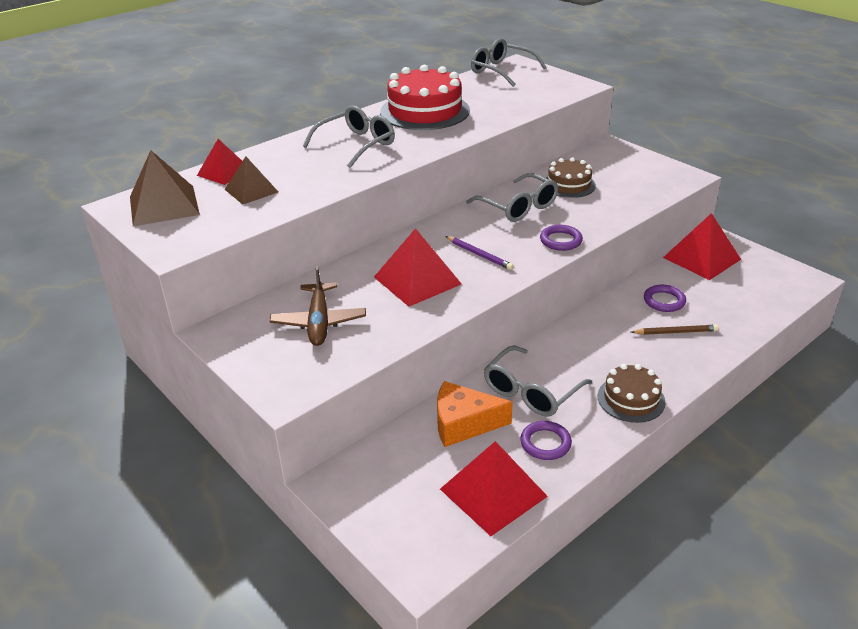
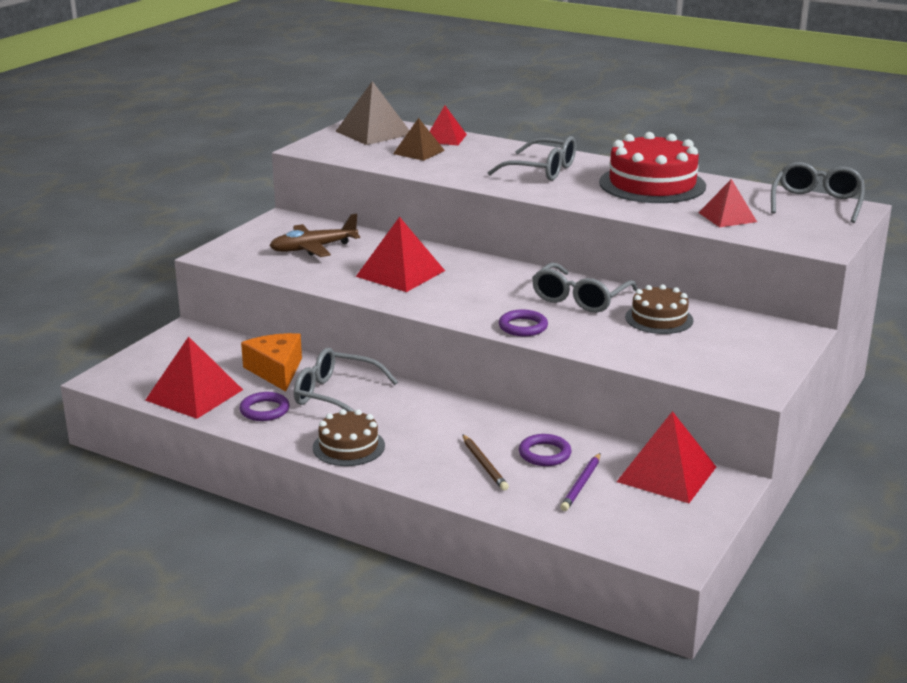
camera: 70 degrees right, 10 degrees down
purple pencil [445,236,514,270] -> purple pencil moved to [560,453,600,511]
none -> red pyramid [698,179,757,227]

